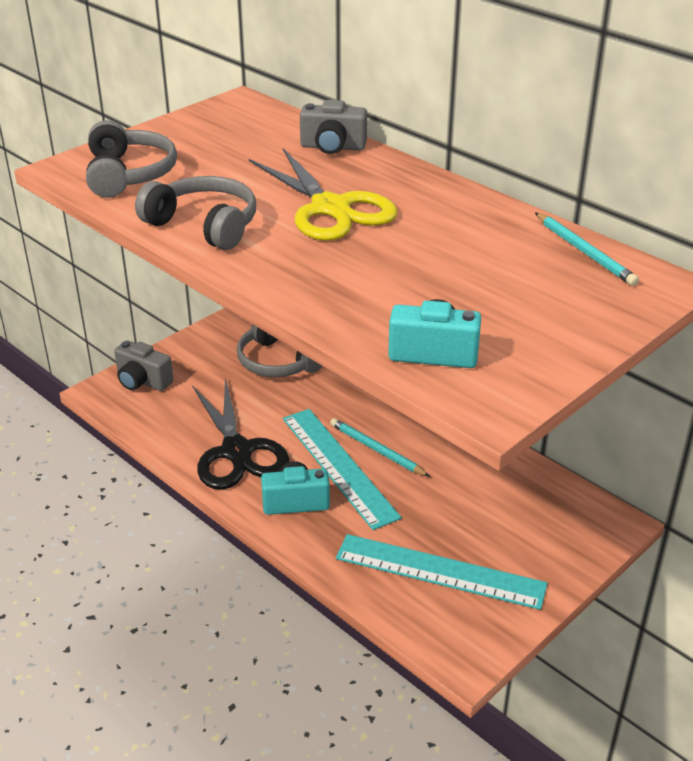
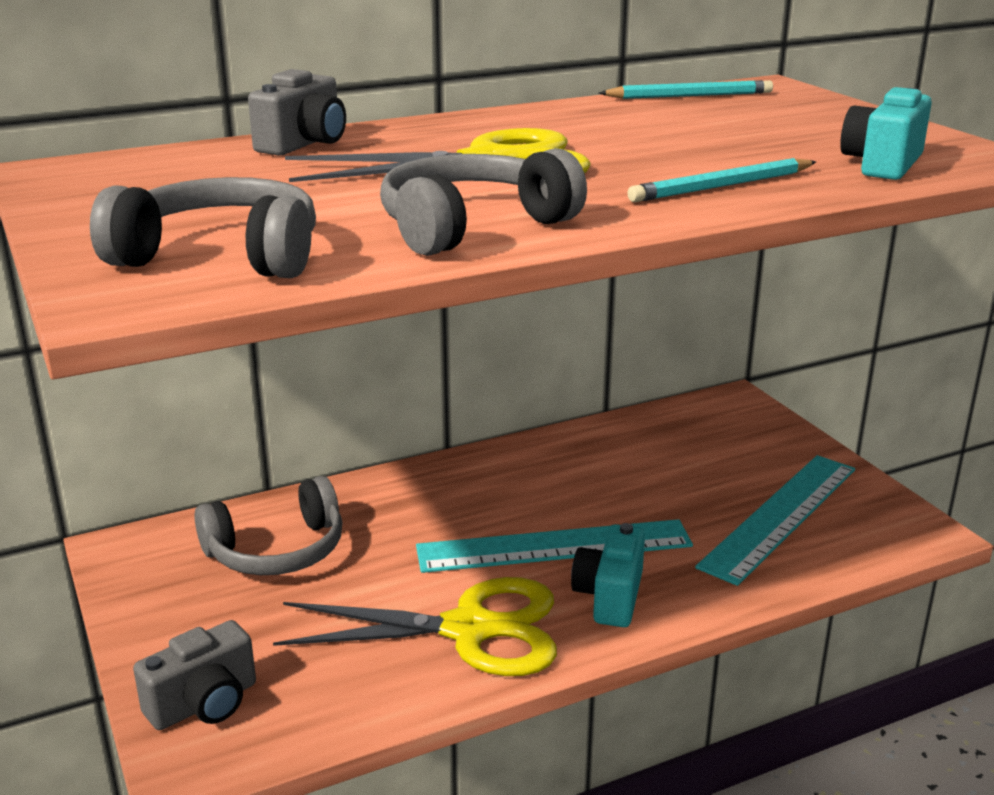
camera: 70 degrees left, 10 degrees down
black scissors [192,378,289,490] -> yellow scissors [273,577,557,676]
turquoise pencil [330,418,430,477] -> turquoise pencil moved to [627,158,816,202]

